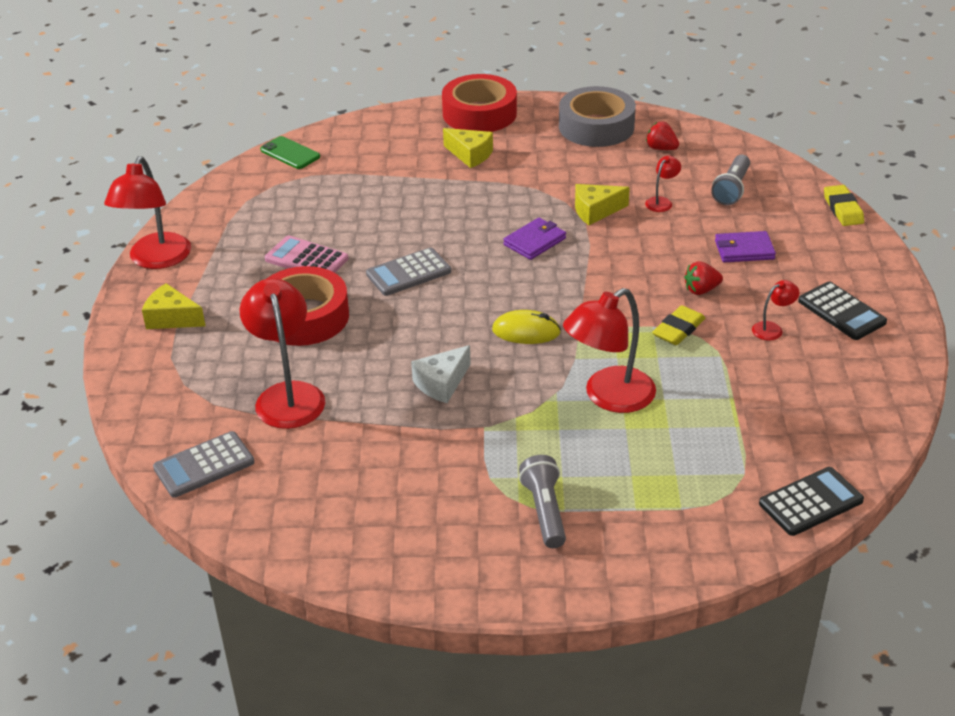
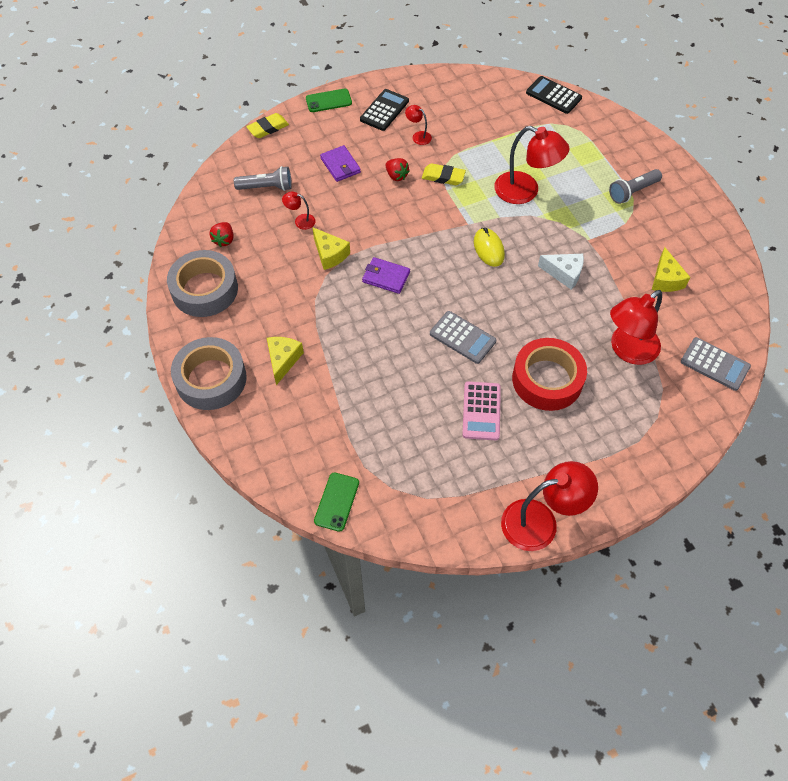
camera: 115 degrees left, 20 degrees up
yellow cheese [142,283,205,329] -> yellow cheese moved to [652,247,691,292]
red tape [442,74,517,132] -> grey tape [171,337,247,410]
none -> green phone [306,89,352,112]

